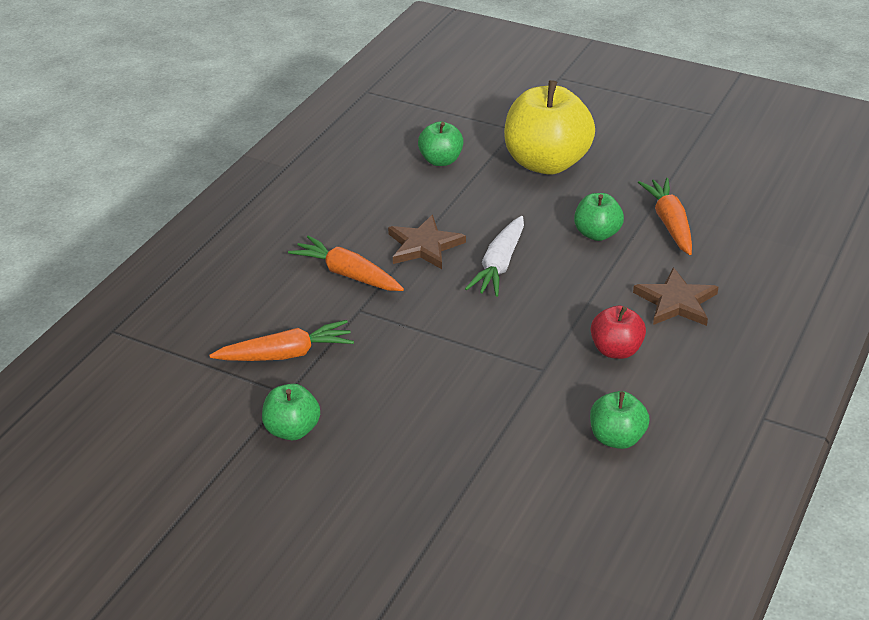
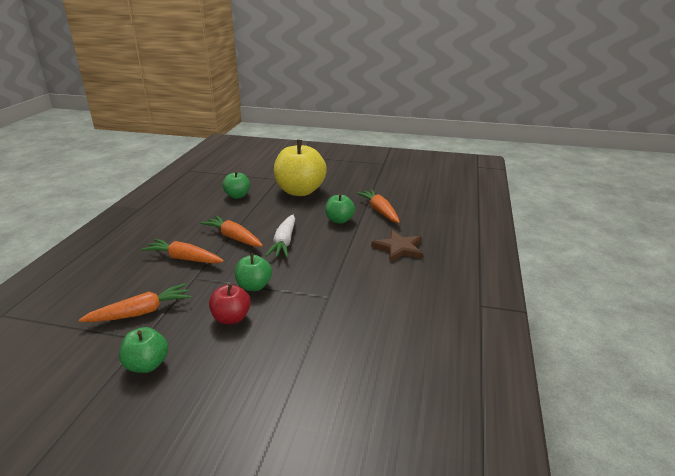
camera: 15 degrees left, 10 degrees down
brown star [388,215,466,269] -> orange carrot [200,216,263,247]
green apple [590,391,650,449] -> green apple moved to [235,253,272,291]
red apple [591,306,646,359] -> red apple moved to [209,284,251,324]

